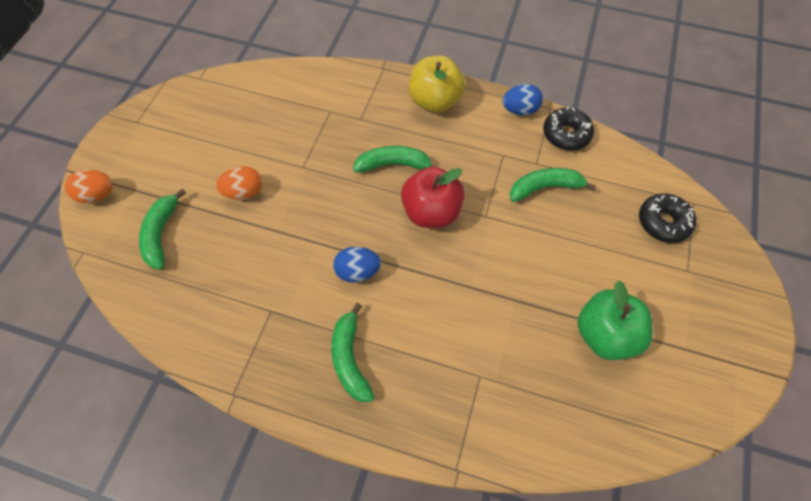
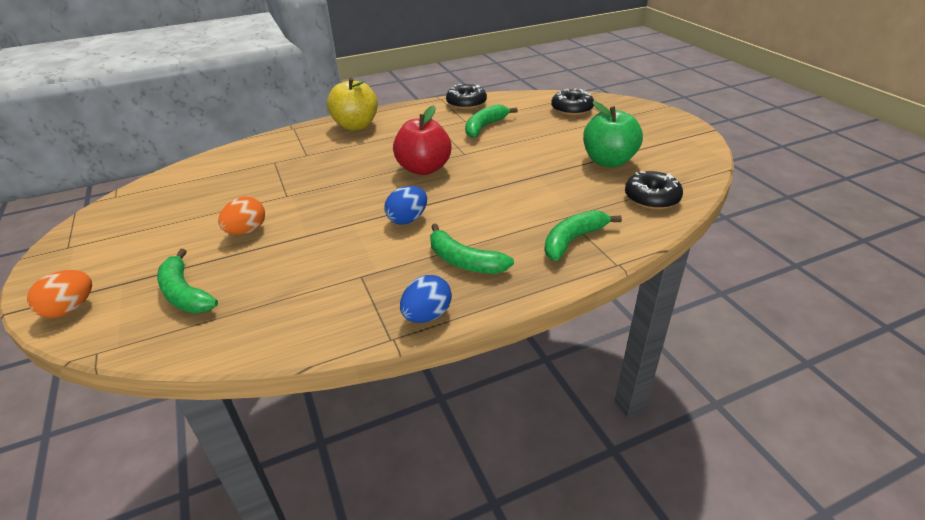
camera: 40 degrees left, 25 degrees down
green banana [353,146,434,173] -> green banana moved to [544,210,622,261]
blue egg [502,84,543,116] -> blue egg moved to [400,275,452,323]
none -> black donut [625,171,683,210]

